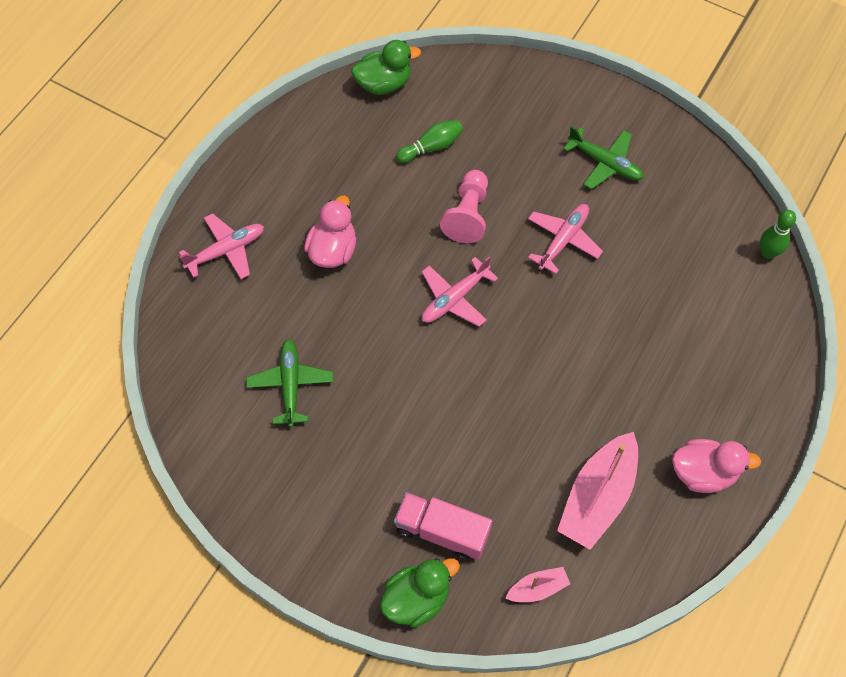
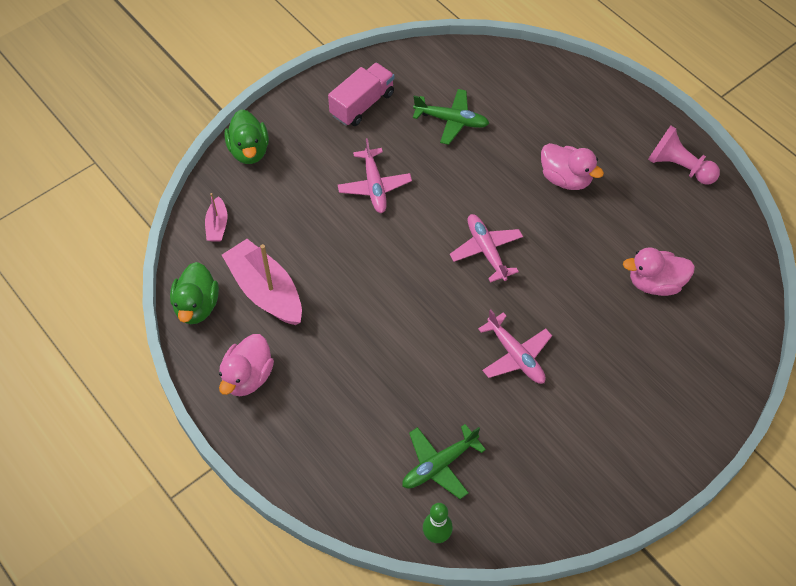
camera: 110 degrees right, 5 degrees down
pink plane [179,213,264,279] -> pink plane moved to [338,138,412,213]
green duck [351,40,421,95] -> green duck moved to [170,262,219,324]
pink truck [394,492,492,561] -> pink truck moved to [328,63,394,126]
green bowling pin [396,120,463,163] -> pink duck [623,247,695,296]
pink pawn [440,170,488,243] -> pink pawn moved to [648,126,720,185]
green plane [563,126,644,190] -> green plane moved to [402,424,486,499]

